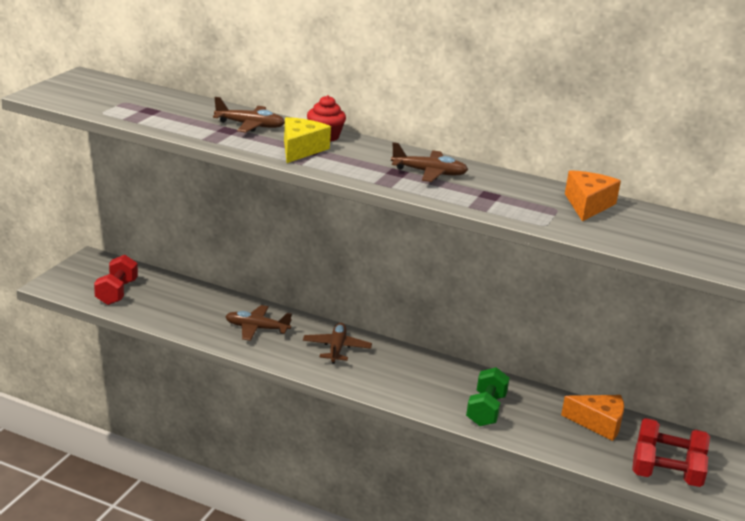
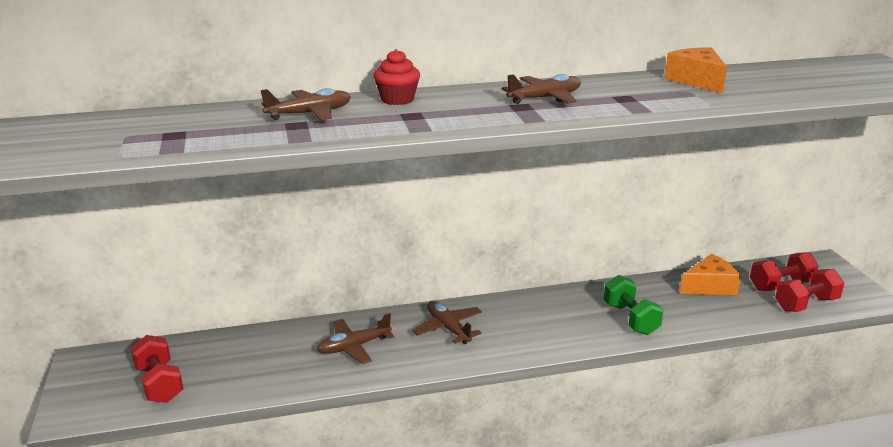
camera: 35 degrees left, 0 degrees up
yellow cheese [284,117,331,163] -> none

